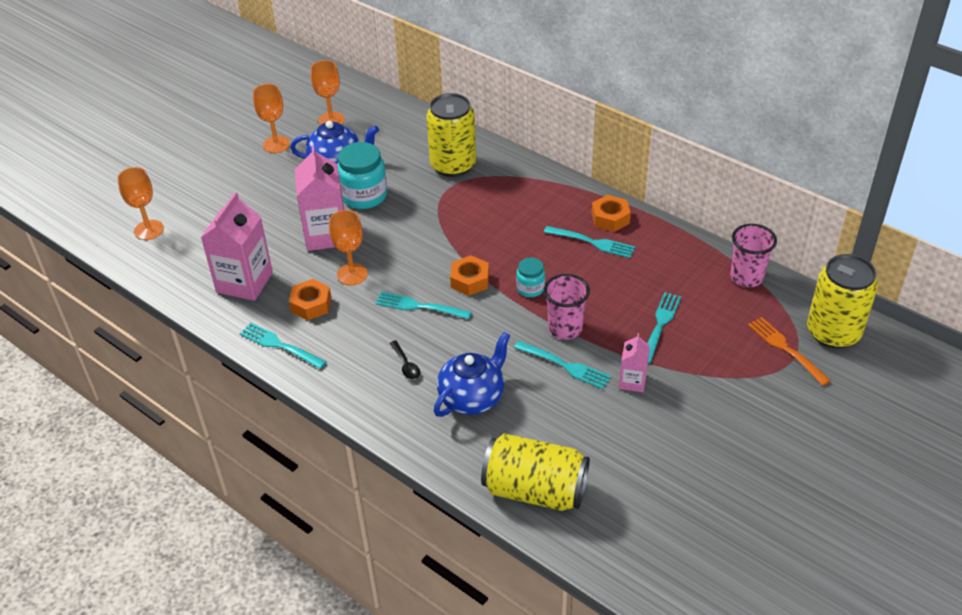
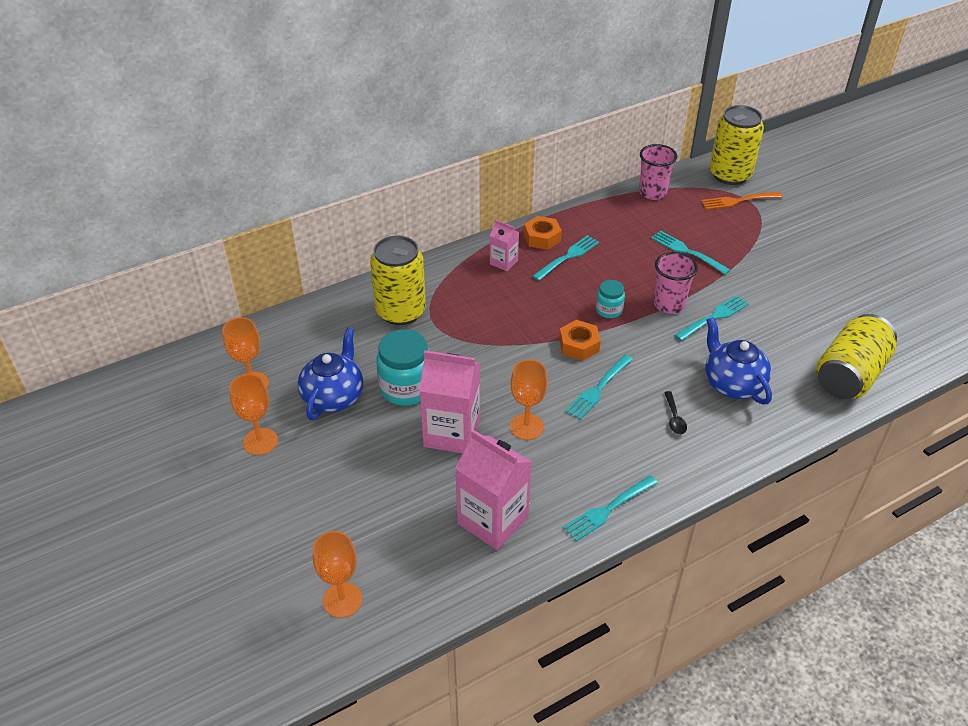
camera: 70 degrees left, 0 degrees up
orange nut [289,279,331,320] -> none
black spoon [390,340,420,379] -> black spoon turned 90 degrees clockwise [664,391,687,434]
pink carton [619,333,650,392] -> pink carton moved to [490,220,519,271]

